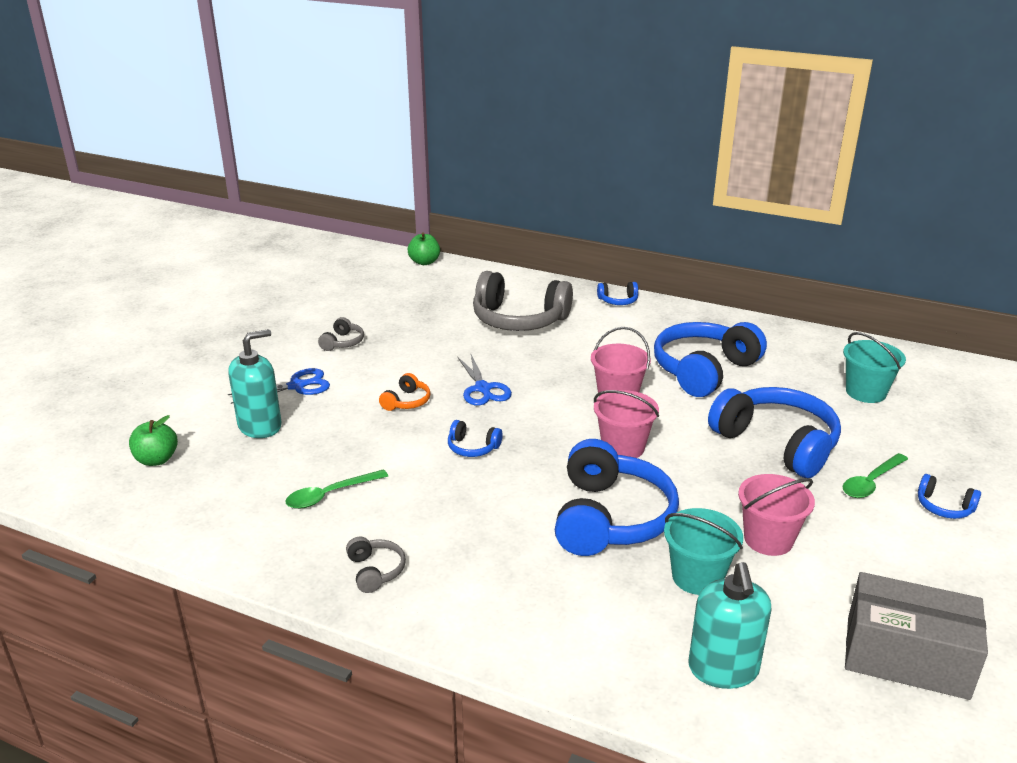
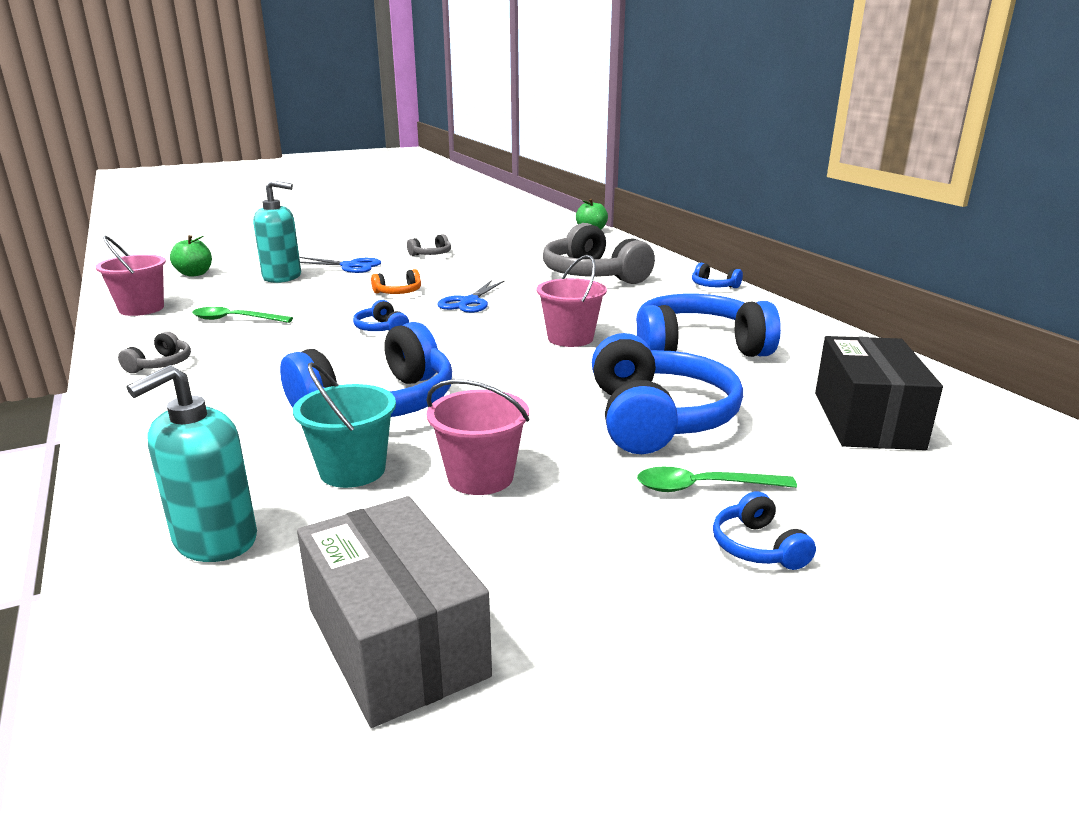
camera: 40 degrees right, 5 degrees down
pink bucket [594,390,659,458] -> pink bucket moved to [96,236,166,316]
turquoise bucket [843,332,906,403] -> black box [815,336,943,450]

